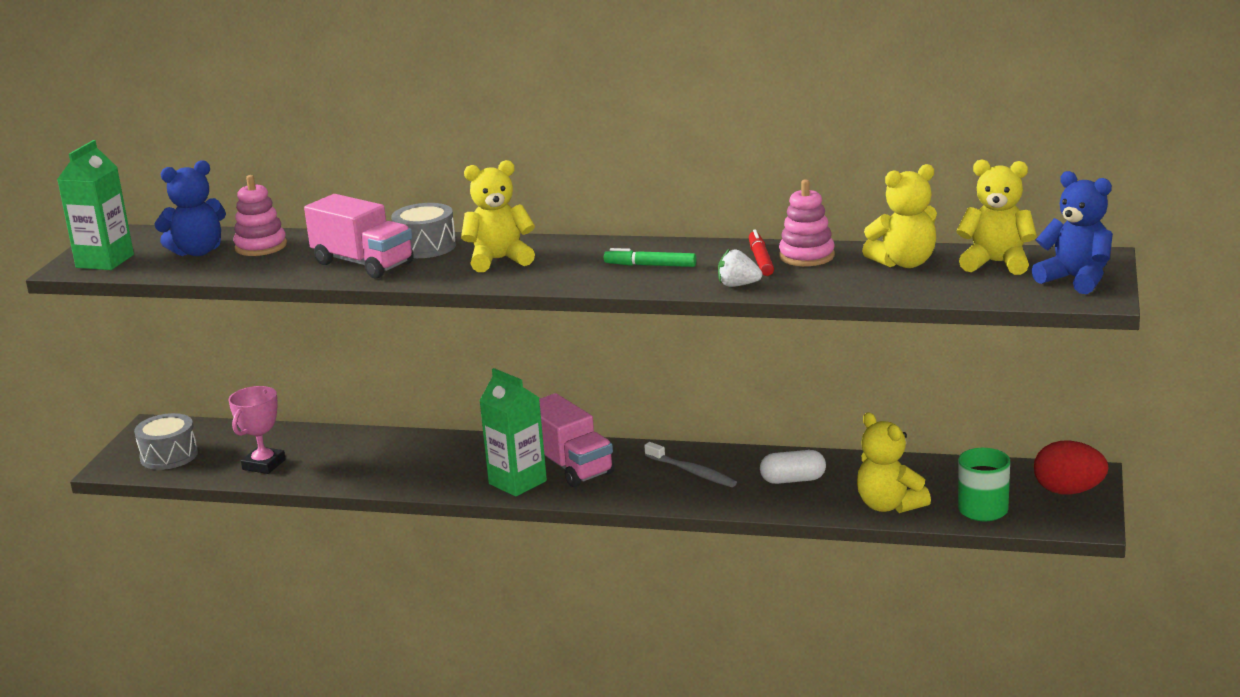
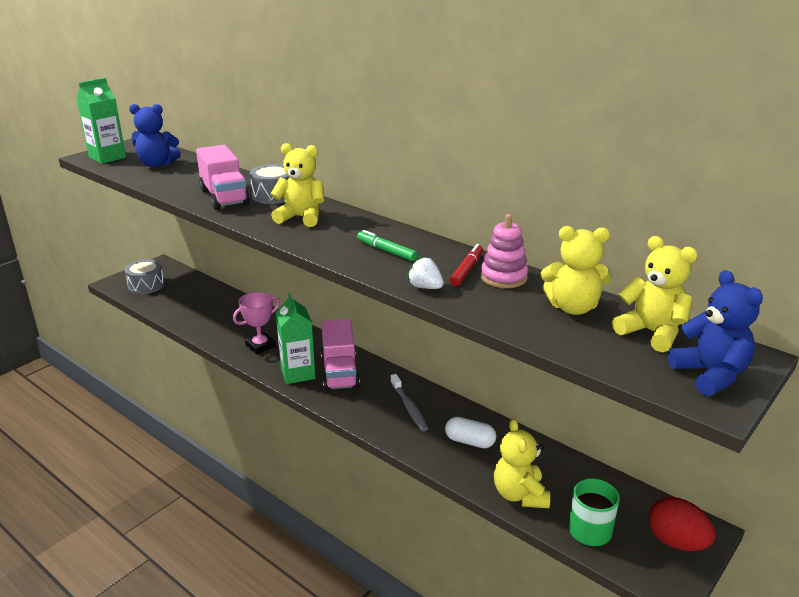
camera: 25 degrees right, 5 degrees up
pink trophy [228,386,286,474] -> pink trophy moved to [233,292,280,354]
pink stacking toy [233,175,287,256] -> none

